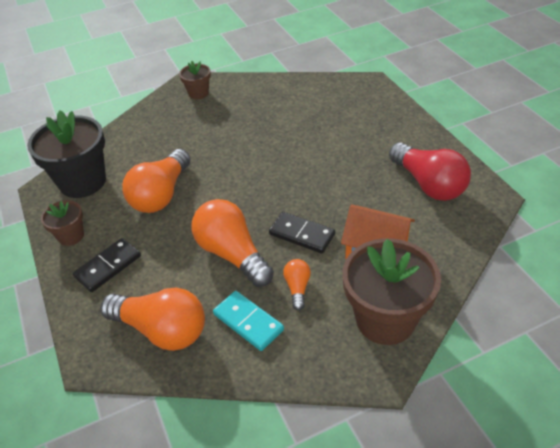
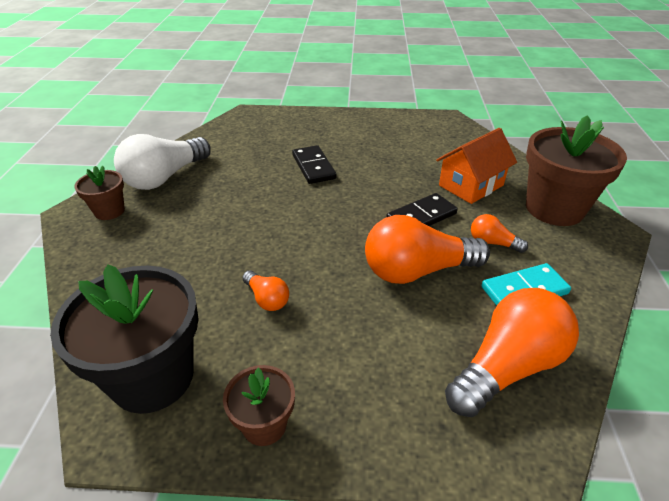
camera: 65 degrees left, 5 degrees down
black domino [73,238,141,292] -> black domino moved to [292,145,336,184]
orange light bulb [122,149,190,213] -> orange light bulb [242,270,289,311], size x0.48
red light bulb [389,142,471,201] -> none
none -> white light bulb [114,134,211,190]

